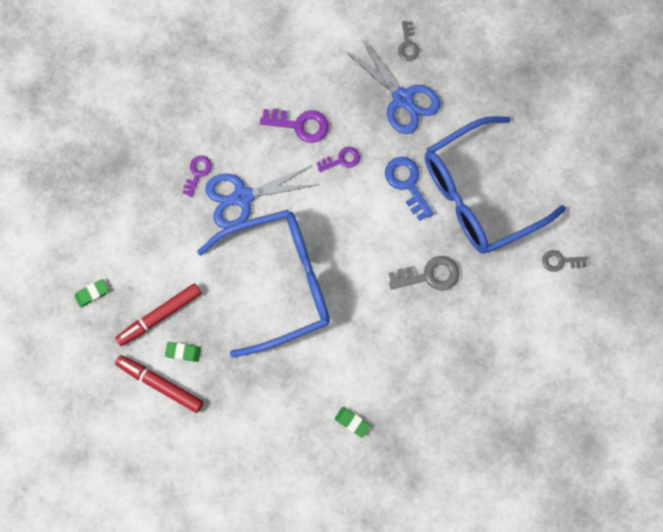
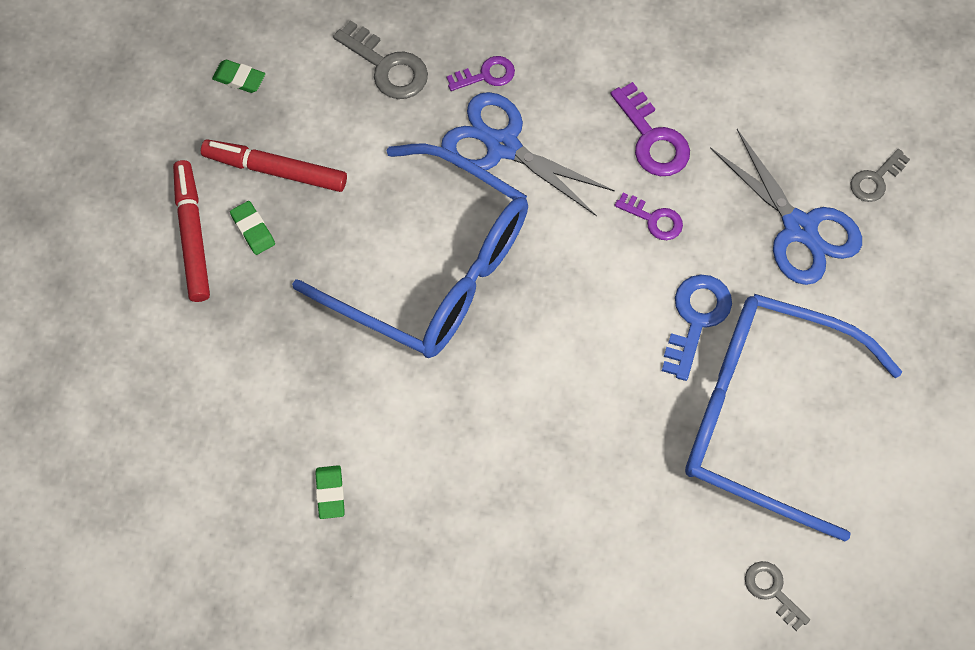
camera: 50 degrees right, 10 degrees down
blue scissors [346,39,440,134] -> blue scissors turned 45 degrees counterclockwise [710,129,862,285]
grey key [389,256,459,291] -> grey key moved to [333,20,428,99]

